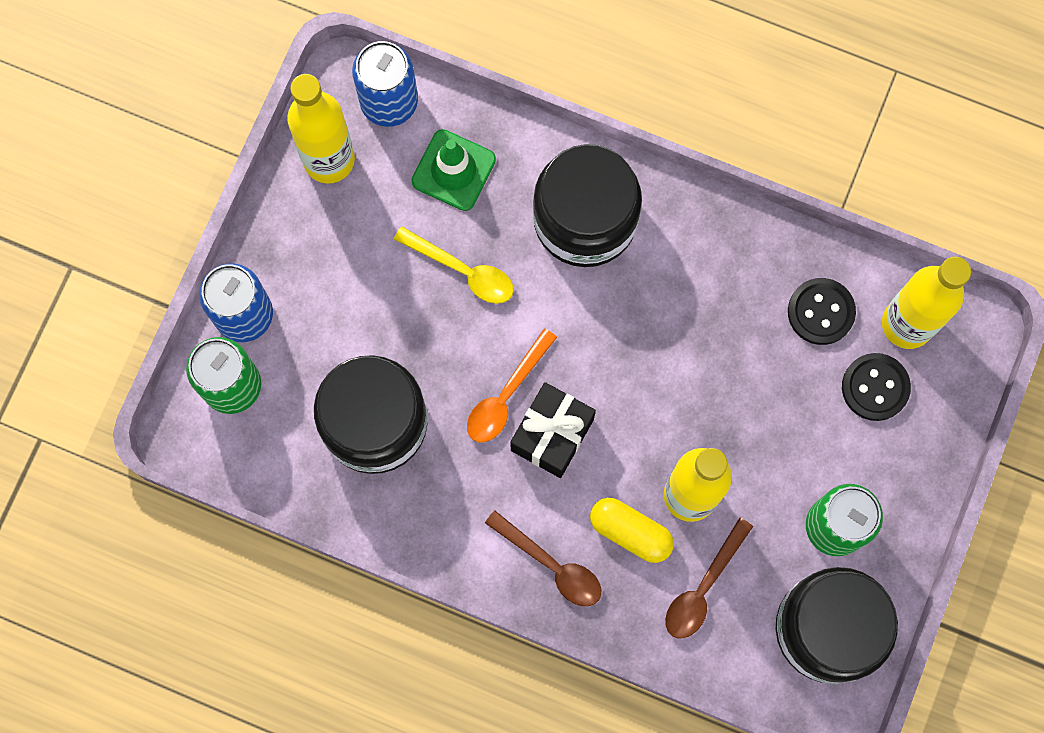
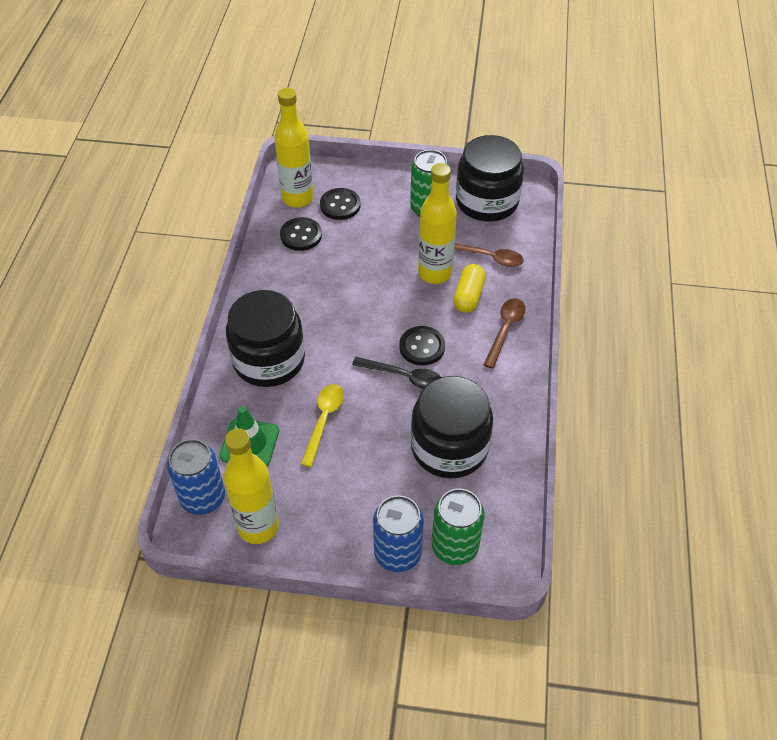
camera: 105 degrees left, 25 degrees down
orange spoon [467,328,557,442] -> black spoon [352,357,441,389]
black gift [510,382,596,478] -> black button [399,326,445,365]

